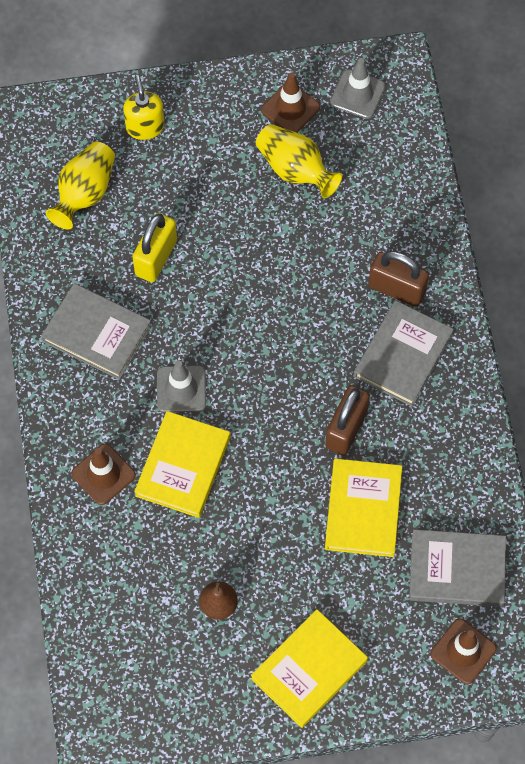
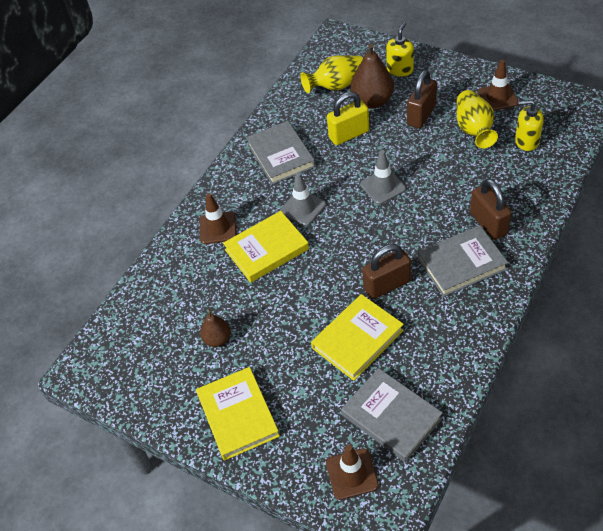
camera: 45 degrees right, 15 degrees down
yellow book [251,609,368,728] -> yellow book turned 75 degrees clockwise [196,367,280,461]
grey traffic cone [330,58,386,119] -> grey traffic cone moved to [360,150,406,204]
none -> brown pear [350,44,394,108]
none -> brown padlock [407,70,437,128]
none -> yellow soap dispenser [515,100,544,151]

